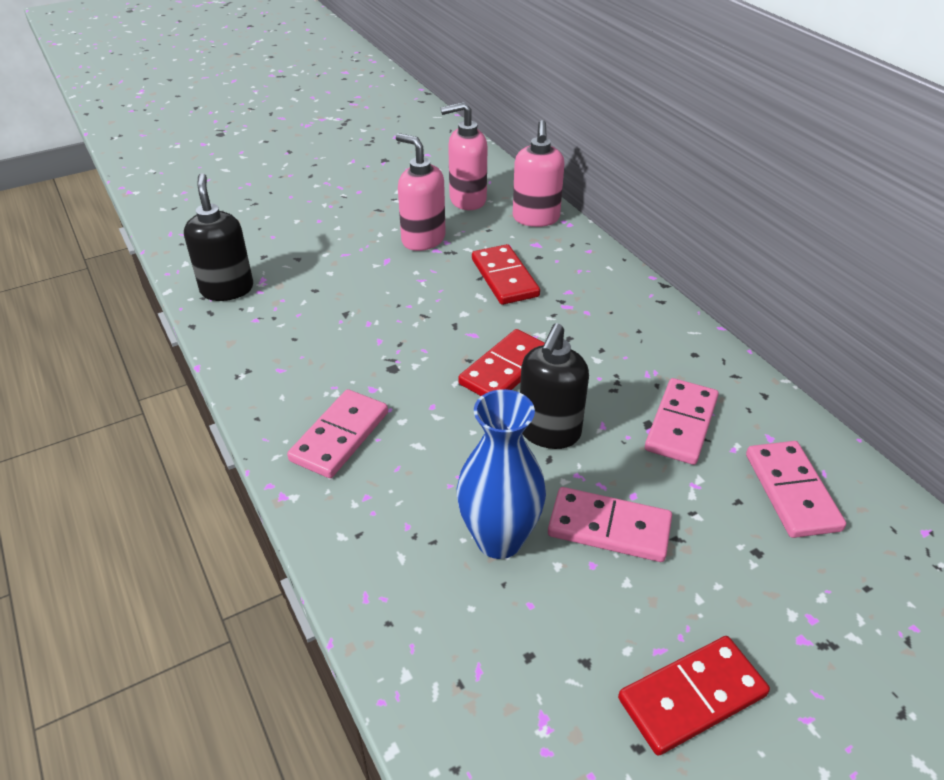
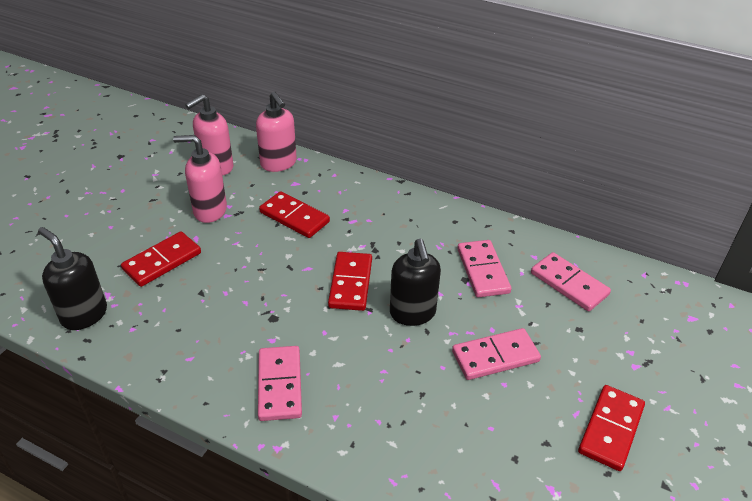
camera: 35 degrees left, 0 degrees up
blue vase [457,389,546,559] -> none
none -> red domino [121,232,201,287]

